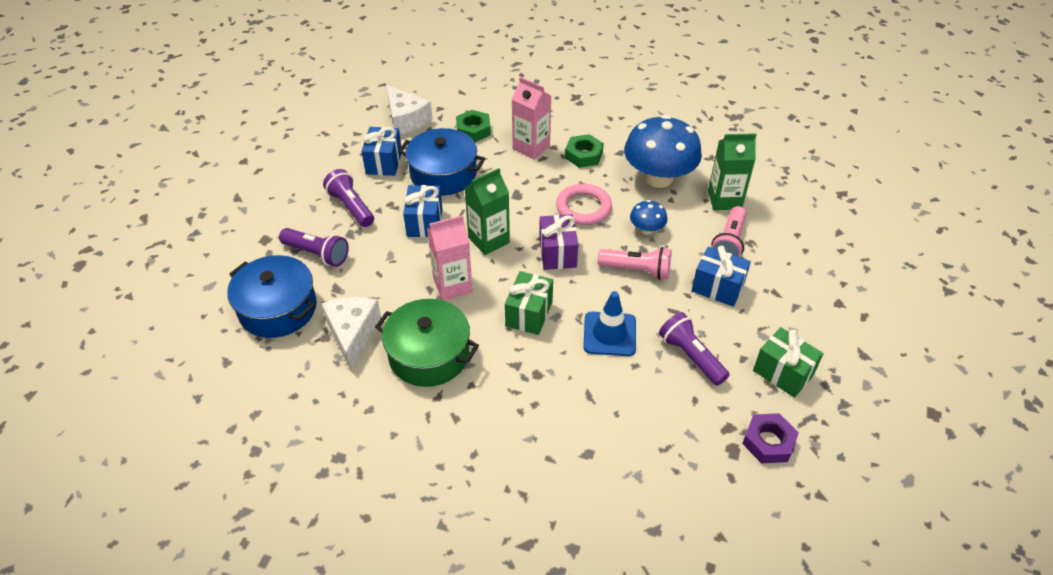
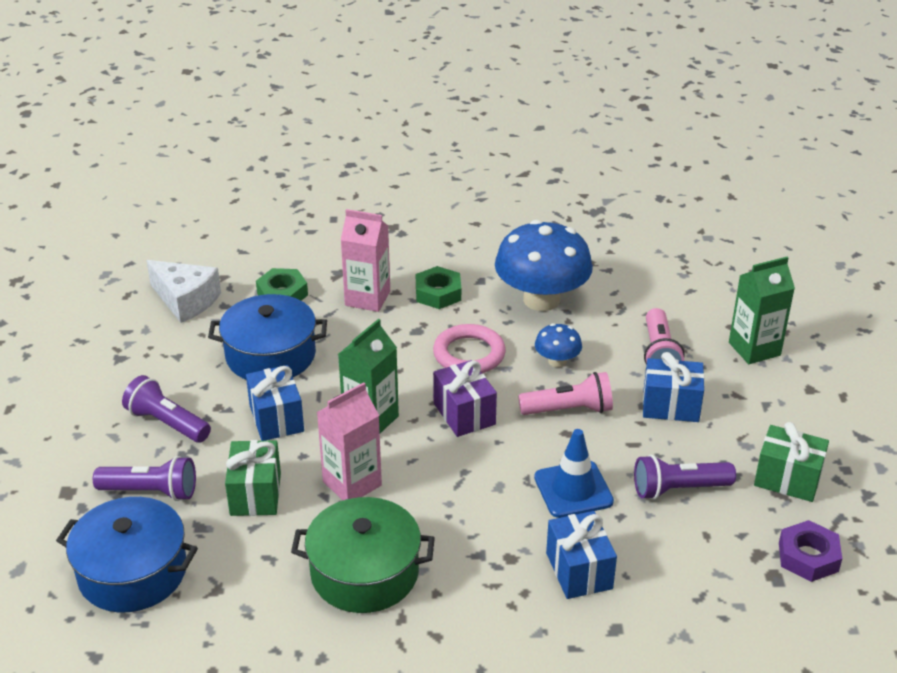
camera: 20 degrees left, 10 degrees down
white cheese [321,297,381,370] -> none
blue gift [361,127,401,176] -> blue gift moved to [546,511,617,599]
green gift [505,271,553,335] -> green gift moved to [225,440,281,516]
purple flashlight [659,312,730,386] -> purple flashlight turned 45 degrees counterclockwise [634,455,736,500]
green carton [708,133,757,210] -> green carton moved to [729,257,795,364]

